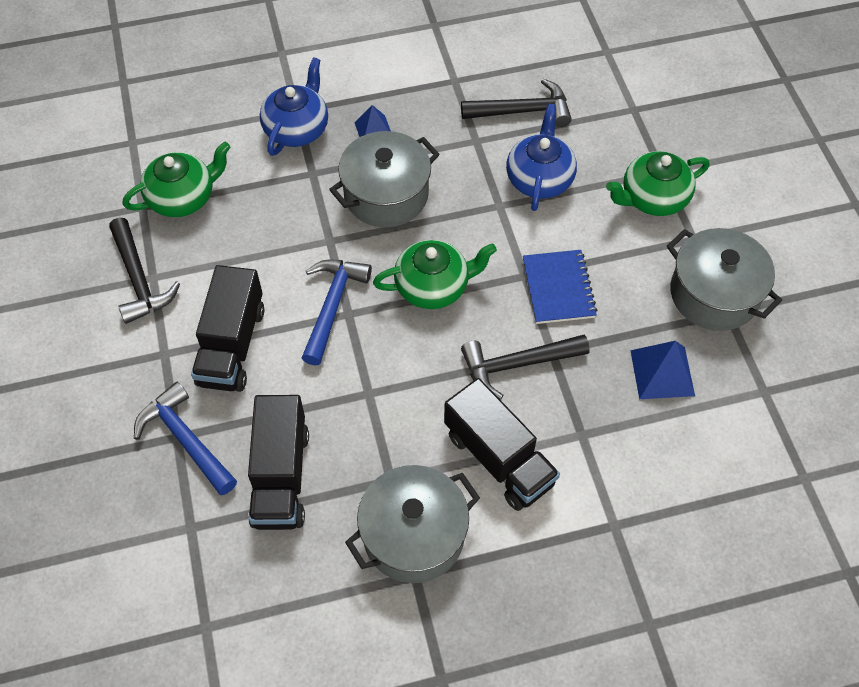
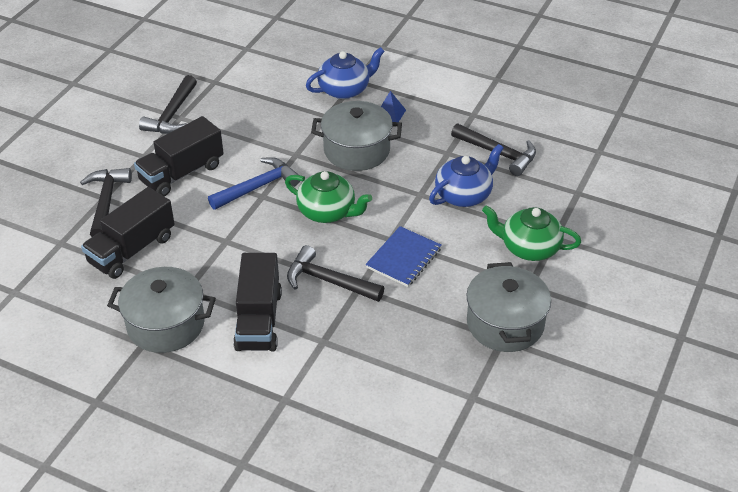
camera: 40 degrees right, 15 degrees down
green teapot [122,141,231,217] -> none
blue hammer [134,382,237,495] -> black hammer [80,168,132,237]
blue pyramid [630,341,695,399] -> none

